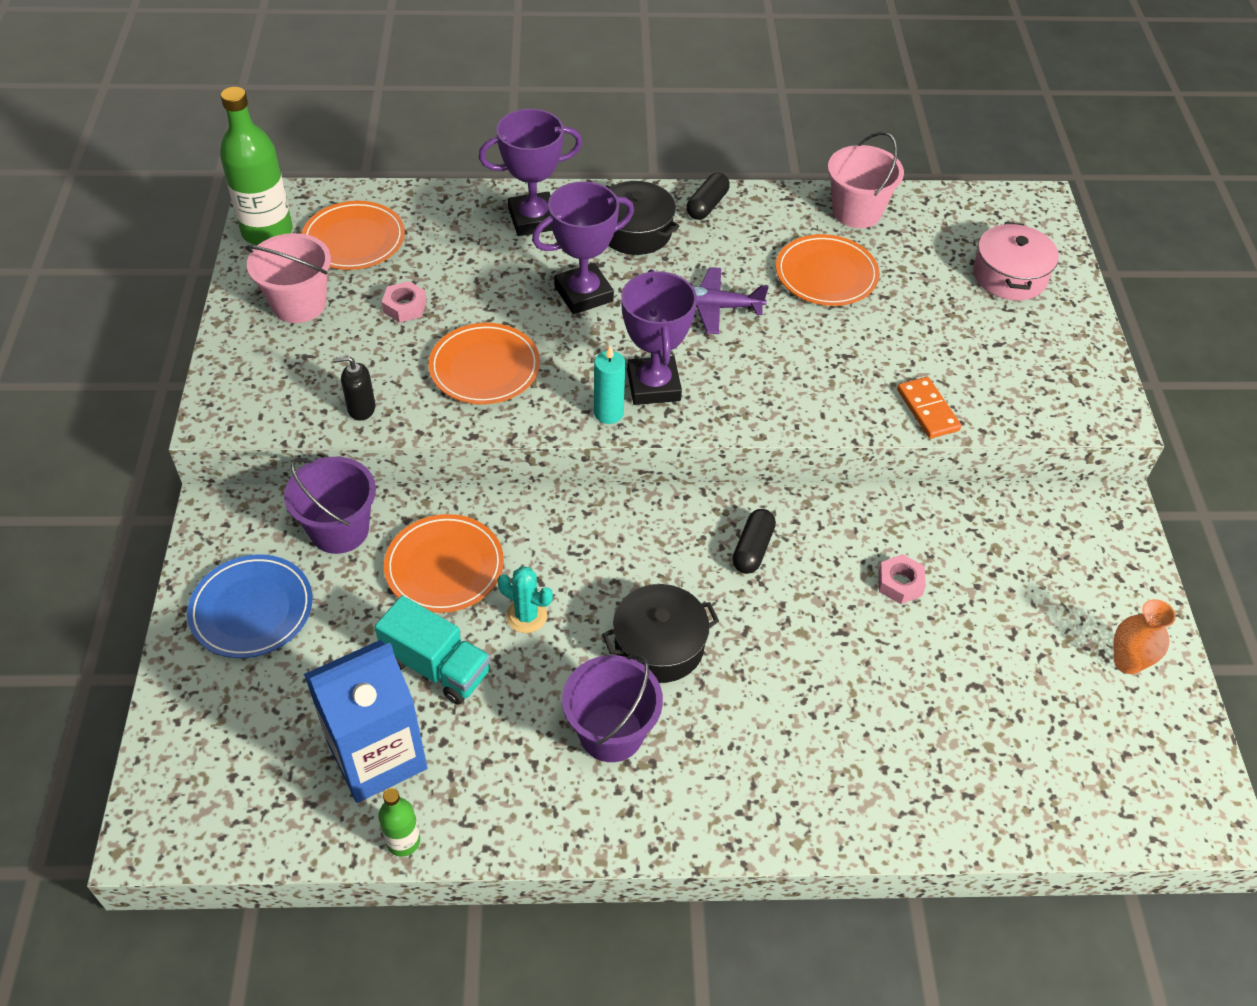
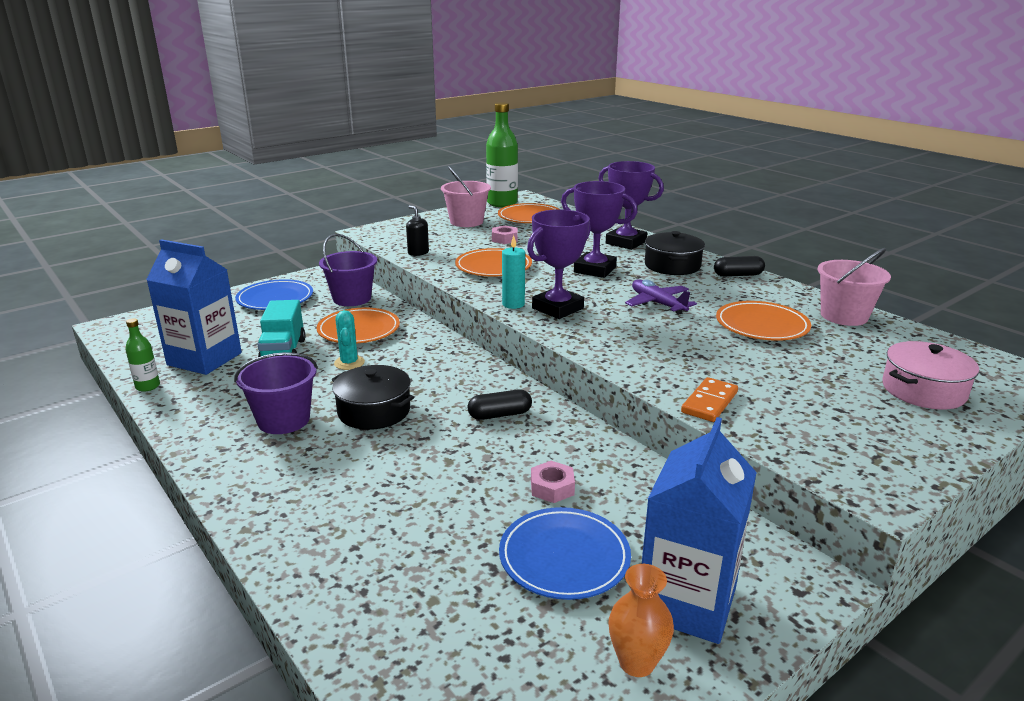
camera: 55 degrees right, 25 degrees down
none -> blue plate [499,507,631,600]
none -> blue carton [642,417,757,644]

